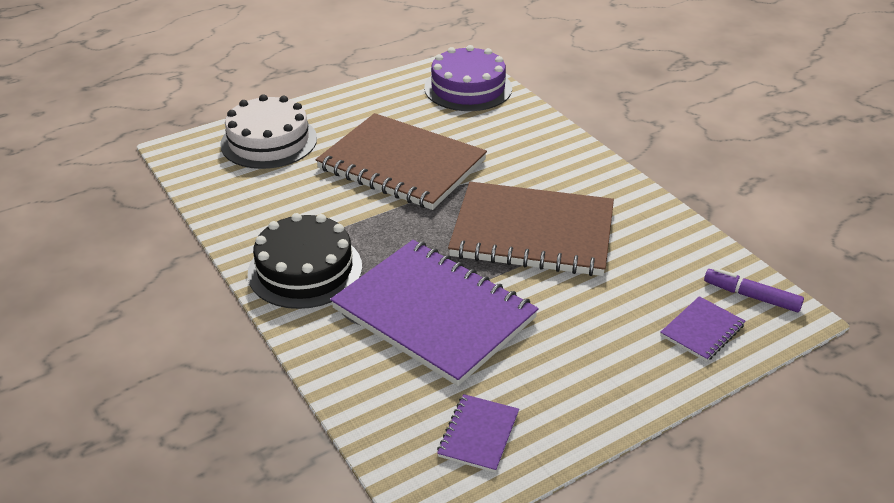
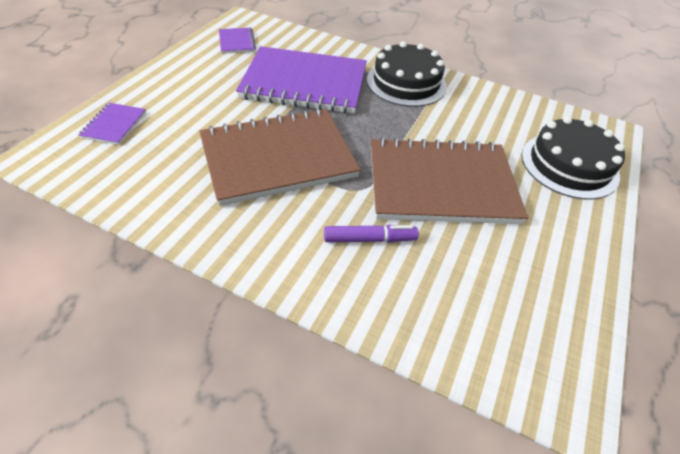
camera: 145 degrees right, 10 degrees up
white cake [220,94,317,169] -> black cake [522,116,625,199]
purple cake [424,45,512,111] -> none
purple marker [704,268,804,312] -> purple marker moved to [324,225,419,243]

